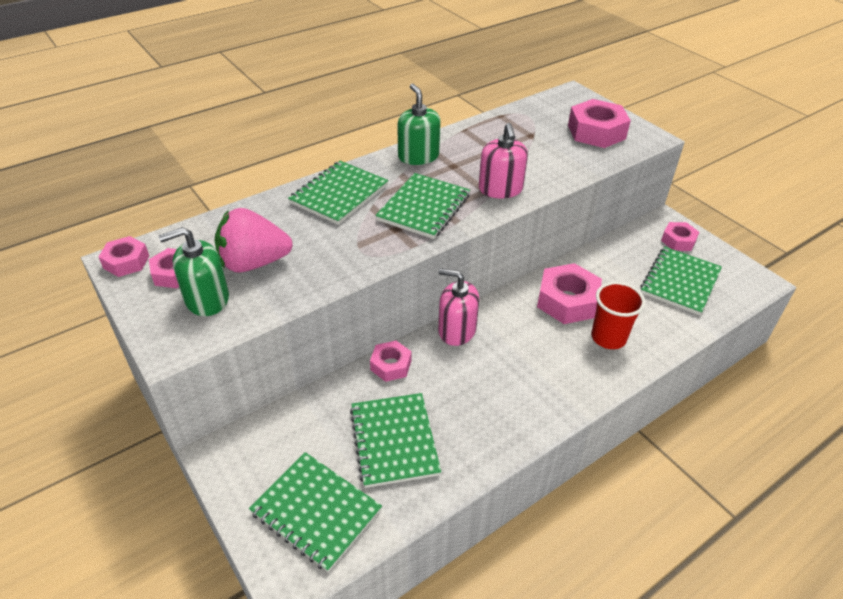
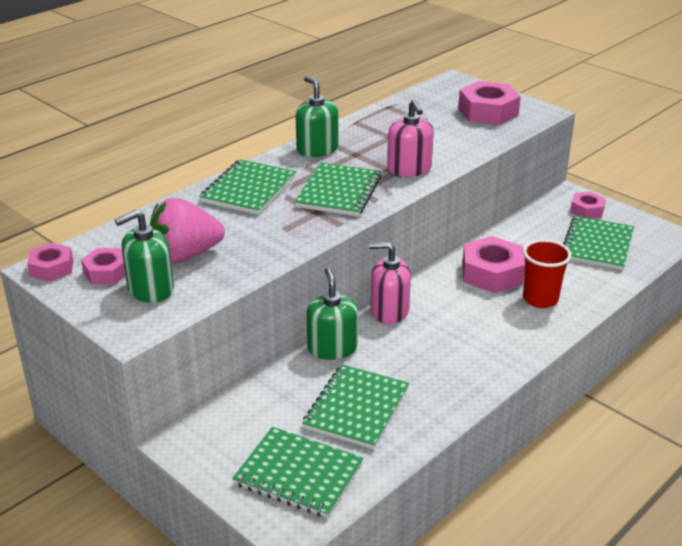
camera: 10 degrees left, 10 degrees down
green notebook [350,393,441,488] -> green notebook turned 45 degrees clockwise [302,364,409,449]
pink nut [370,341,411,382] -> green soap dispenser [307,268,358,360]

